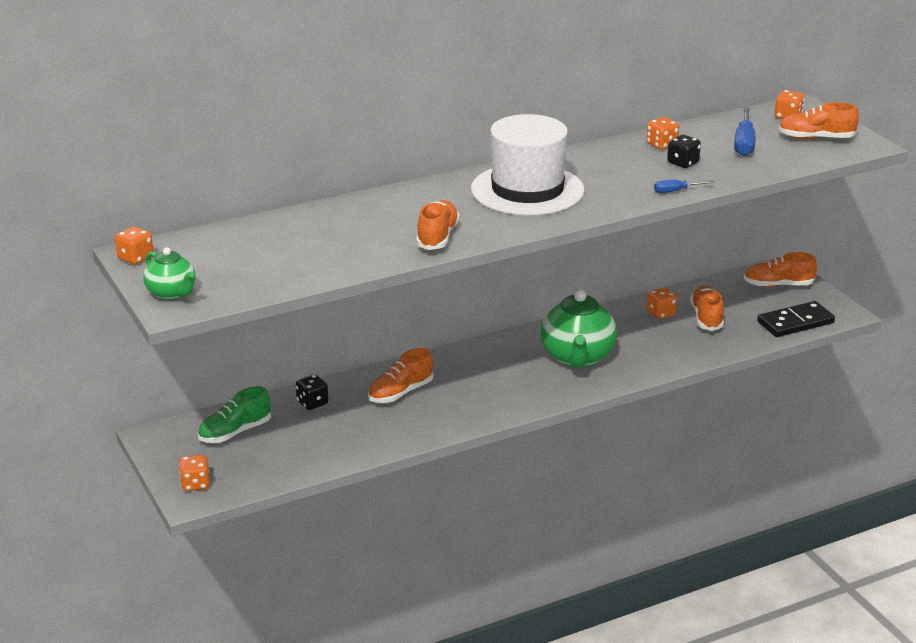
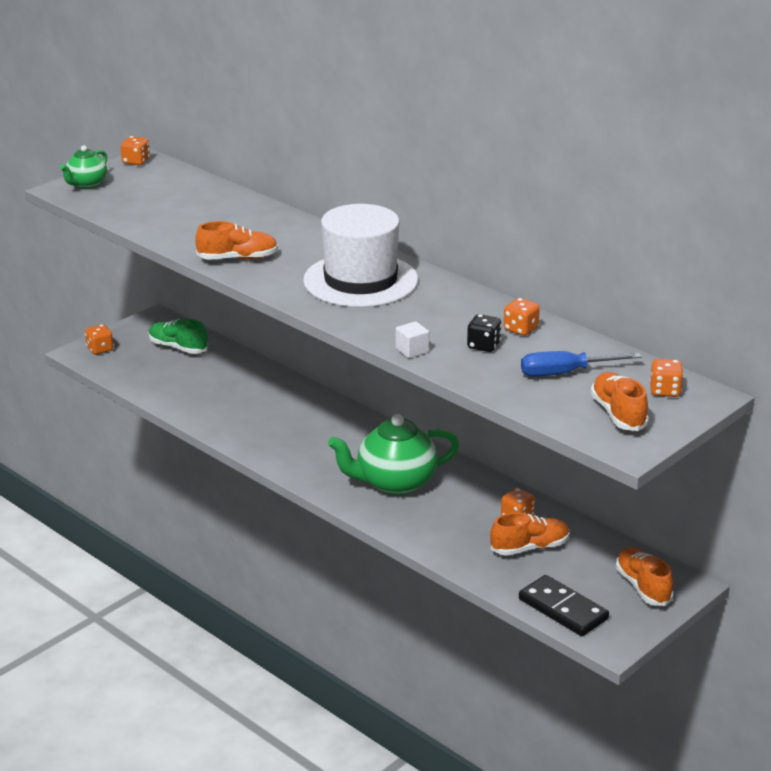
camera: 70 degrees right, 0 degrees up
black dice [296,375,328,410] -> none
orange shoe [368,348,433,403] -> none
blue screwdriver [654,180,714,193] -> white cube [395,321,429,358]

